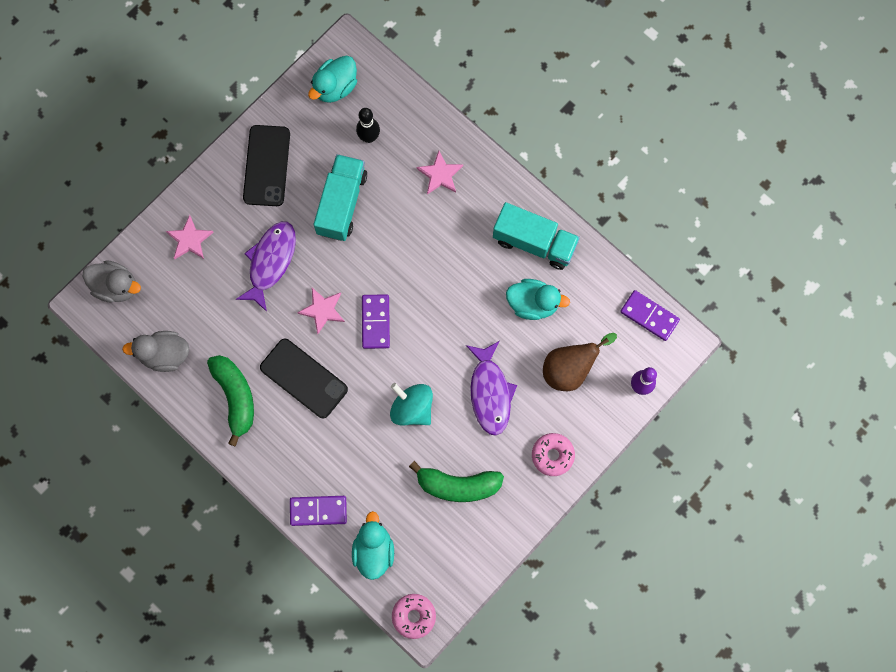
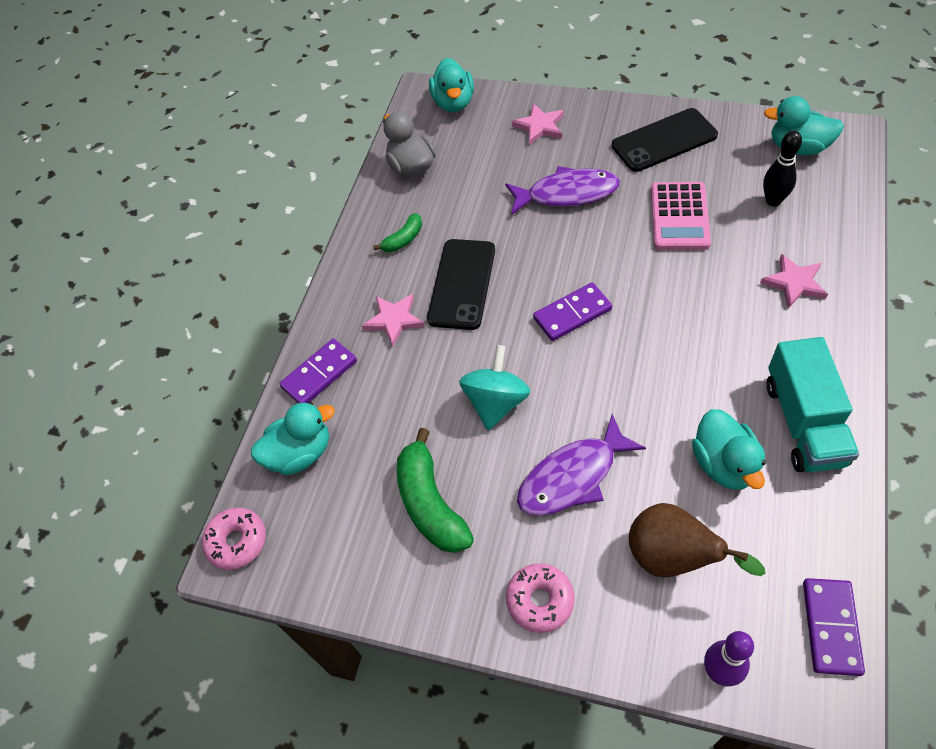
camera: 70 degrees right, 20 degrees down
grey duck [83,260,141,303] -> turquoise duck [429,58,474,112]
green banana [207,355,254,447] -> green banana [373,213,422,252], size x0.53
purple domino [290,496,347,526] -> purple domino turned 75 degrees clockwise [279,338,357,403]
pink star [297,288,345,334] -> pink star moved to [362,294,425,347]
turquoise truck [314,154,367,241] -> pink calculator [651,182,711,250]

